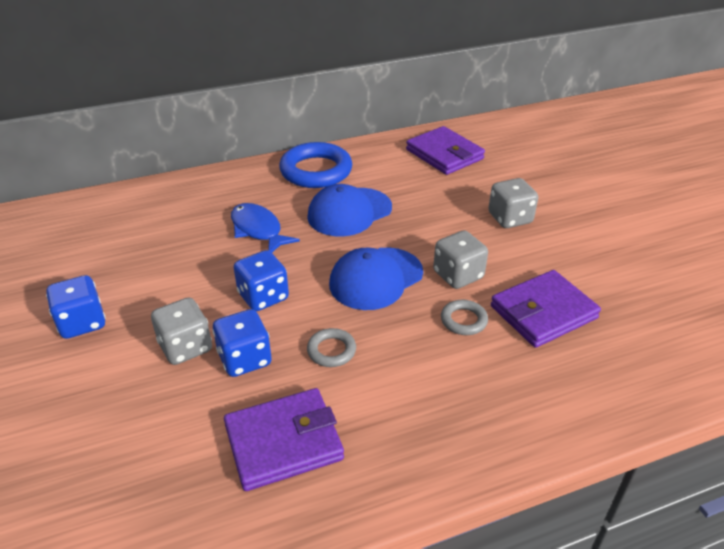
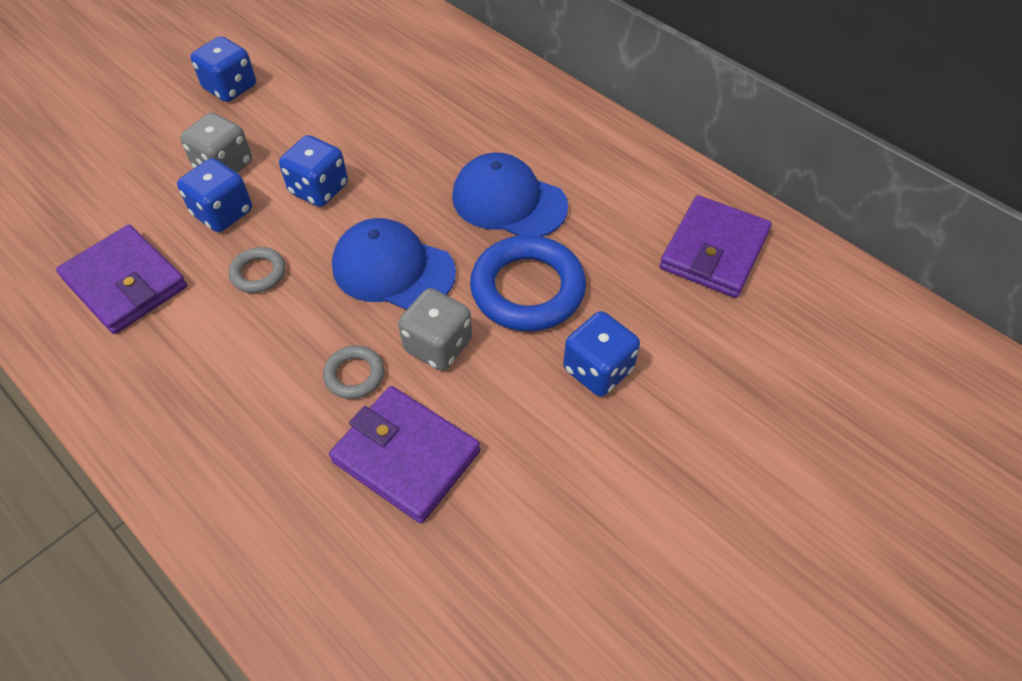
camera: 65 degrees right, 15 degrees up
blue fish [231,203,300,252] -> none
blue ring [279,142,352,188] -> blue ring moved to [470,235,586,331]
grey dice [488,178,538,228] -> blue dice [563,311,640,396]

